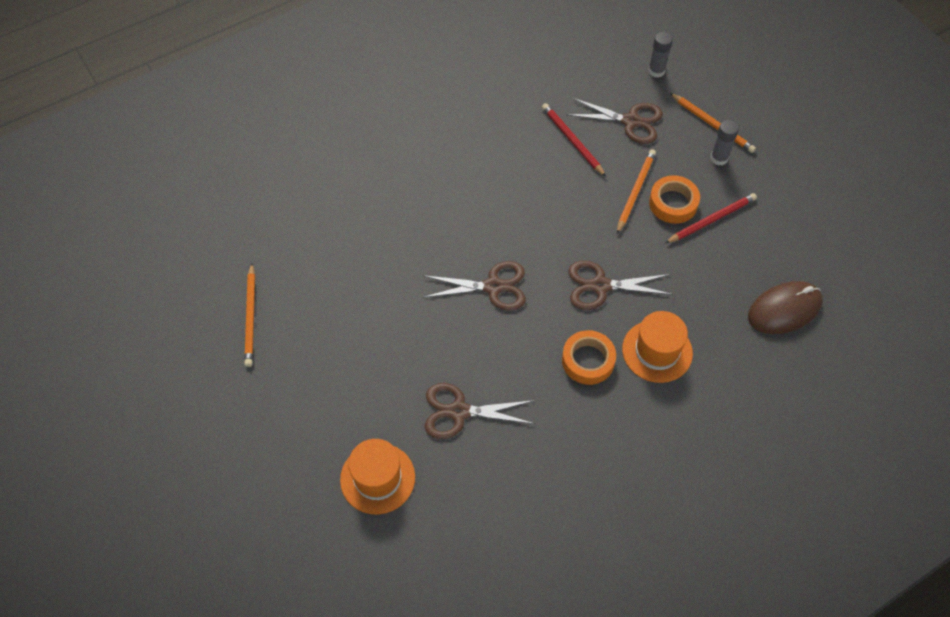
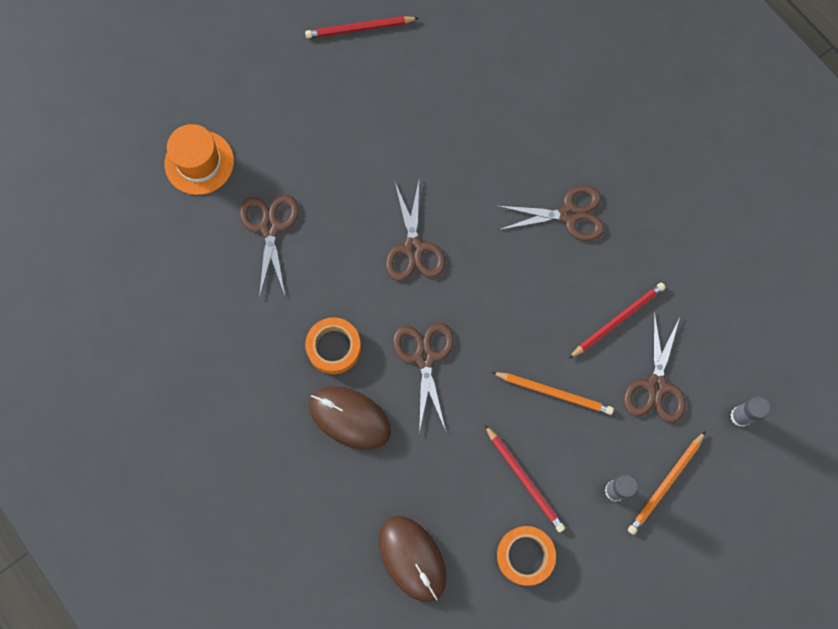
camera: 85 degrees right, 15 degrees up
orange pencil [244,263,255,367] -> red pencil [305,16,418,38]
orange hat [622,311,693,383] -> brown mouse [309,386,391,450]
orange tape [649,175,700,224] -> orange tape moved to [497,526,556,586]
none -> brown scissors [497,185,604,241]

